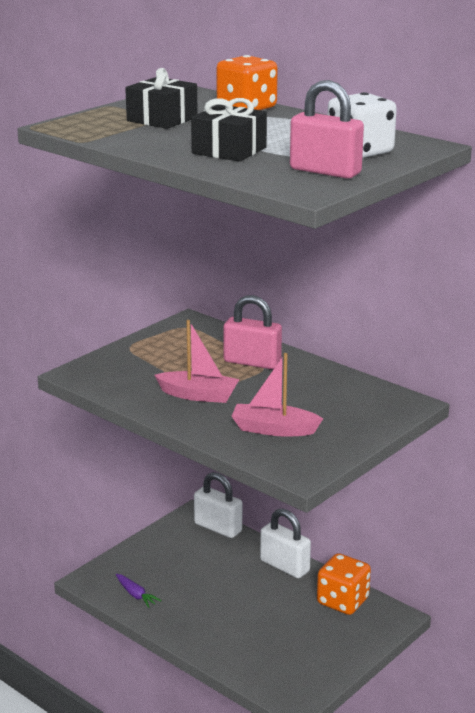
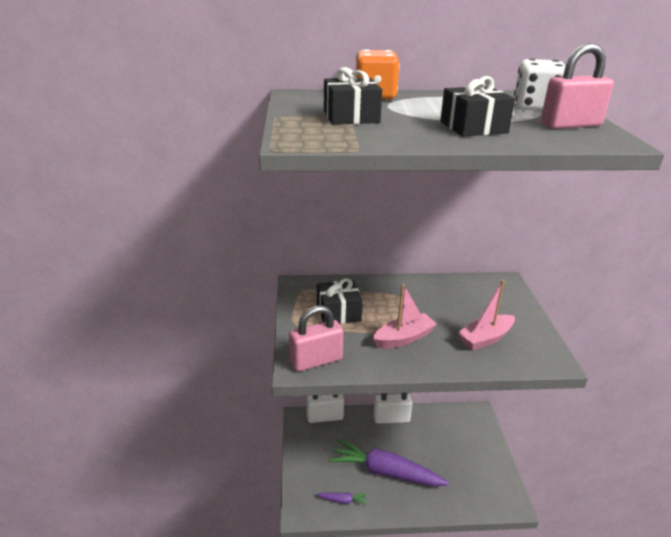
camera: 45 degrees left, 5 degrees up
pink padlock [223,295,282,369] -> pink padlock moved to [289,305,343,372]
orange dice [317,553,371,615] -> none
none -> black gift [317,278,363,324]
none -> purple carrot [329,439,449,486]

